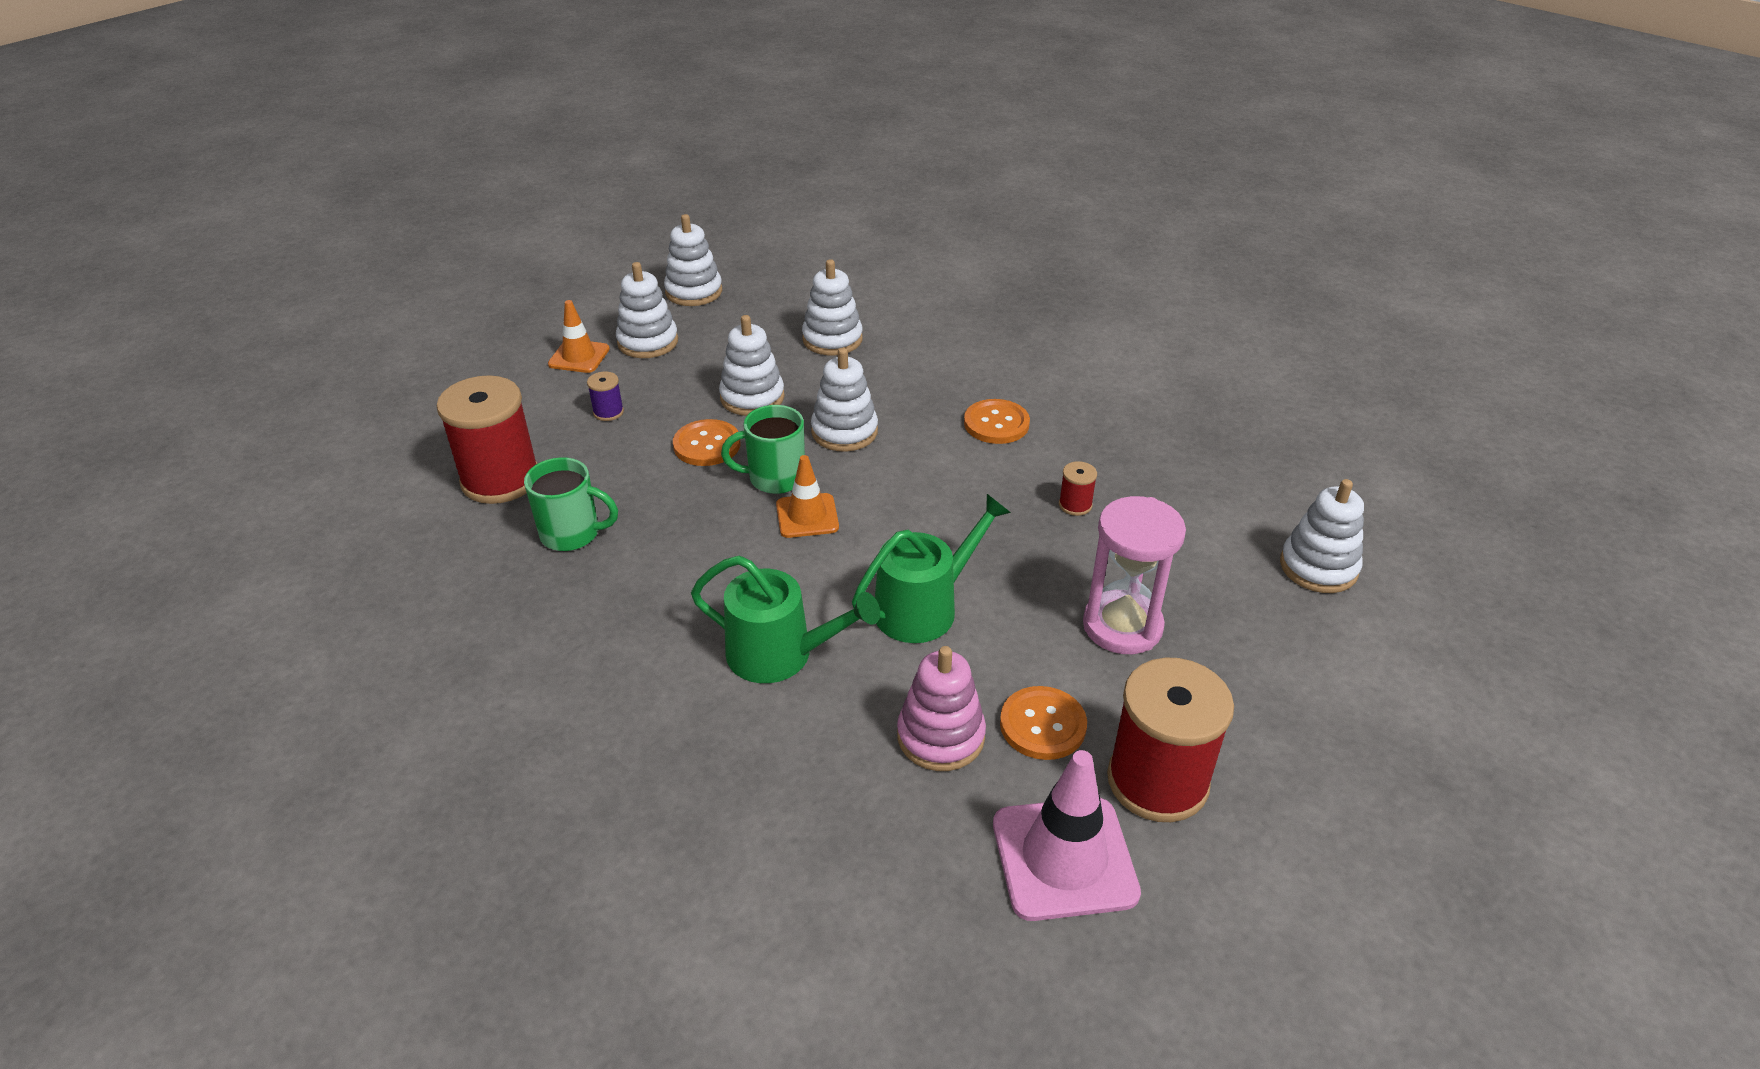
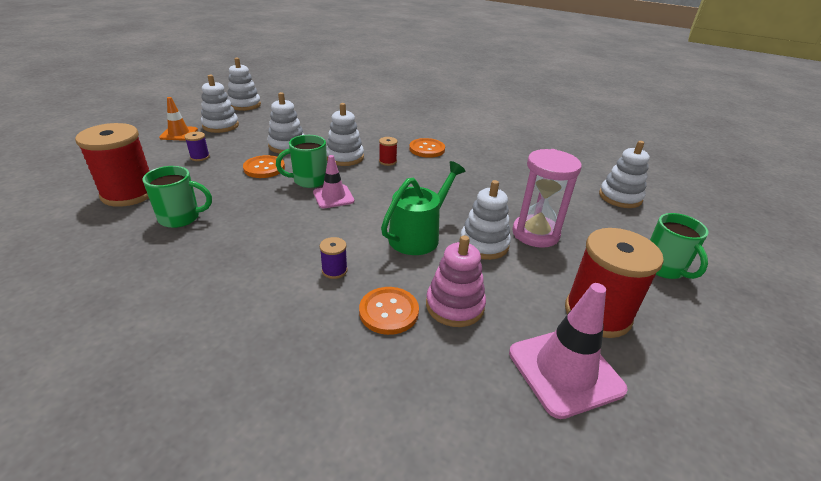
camera: 15 degrees left, 5 degrees down
green watering can [691,556,880,683] -> purple spool [319,237,348,279]
orange traffic cone [776,455,839,538] -> pink traffic cone [313,155,354,208]
white stacking toy [802,259,863,355] -> white stacking toy moved to [460,180,511,260]
orange button [1000,686,1087,760] -> orange button moved to [359,287,419,335]
red spool [1059,461,1097,516] -> red spool moved to [379,137,398,166]
none -> green mug [650,213,708,279]

